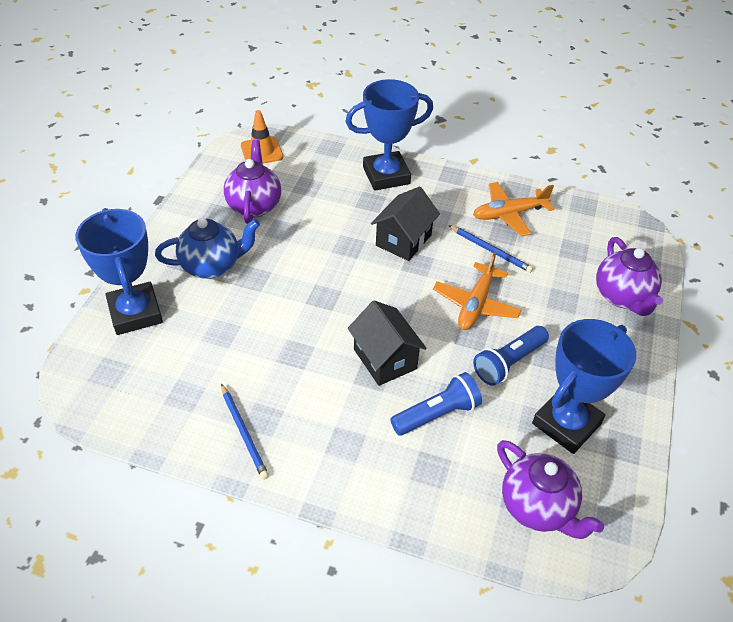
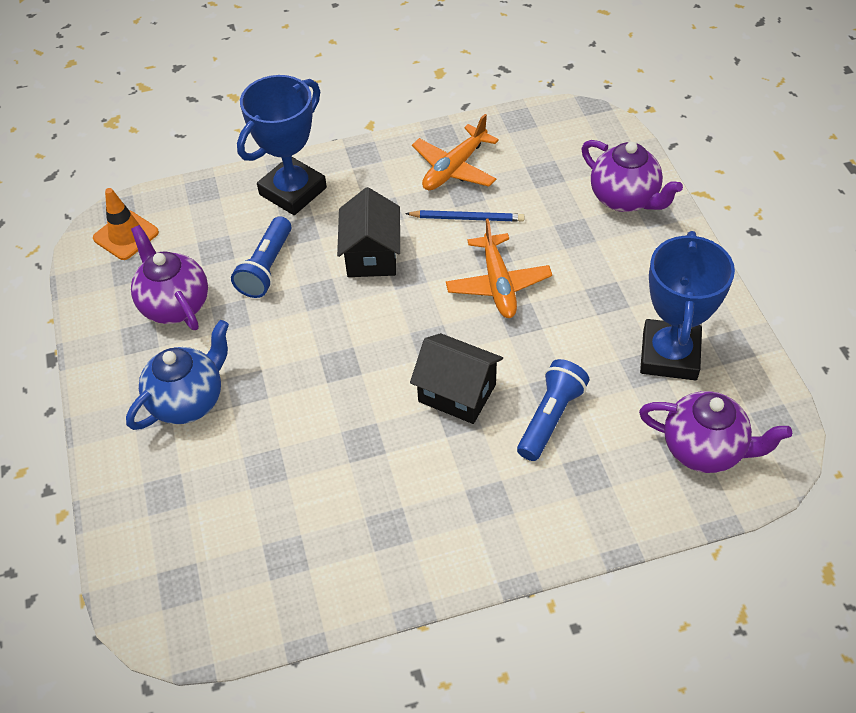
camera: 30 degrees left, 5 degrees up
blue trophy [75,208,163,335] -> none
blue pencil [221,384,269,480] -> none
blue flashlight [473,326,549,386] -> blue flashlight moved to [231,216,292,298]

